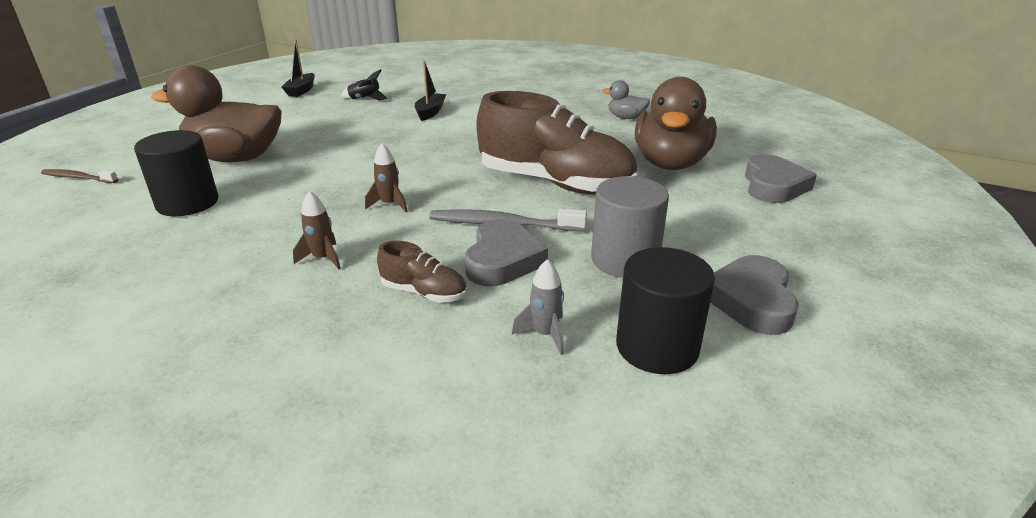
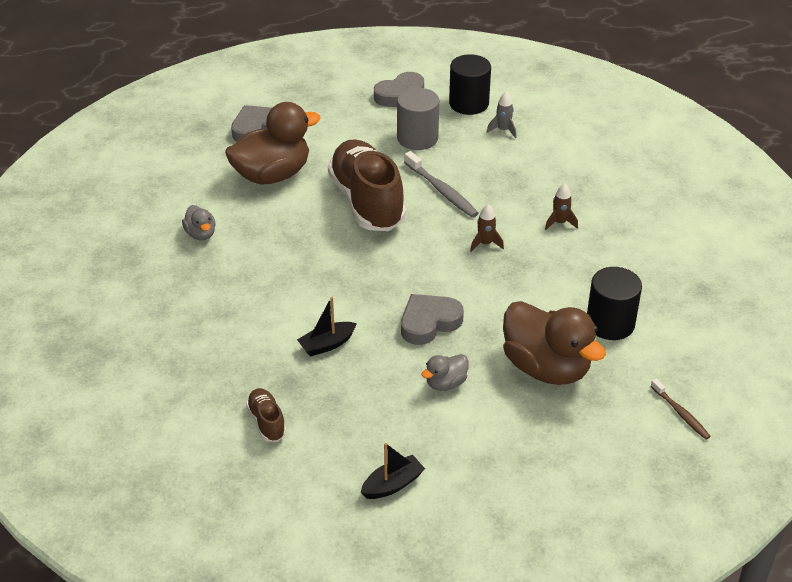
camera: 135 degrees left, 10 degrees up
black rocket [341,69,388,100] -> none
brown shoe [377,241,467,303] -> brown shoe moved to [246,388,286,442]
grey heart [465,219,548,286] -> grey heart moved to [401,294,464,345]
none -> grey duck [421,354,469,391]

